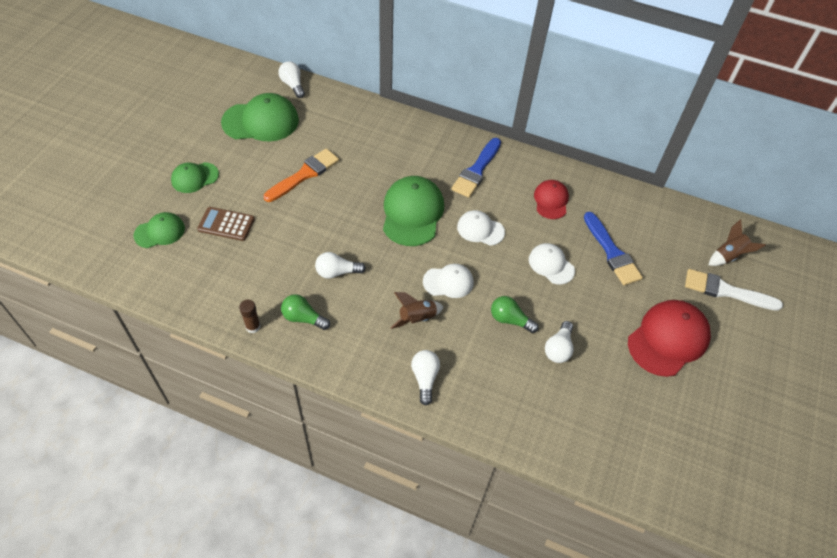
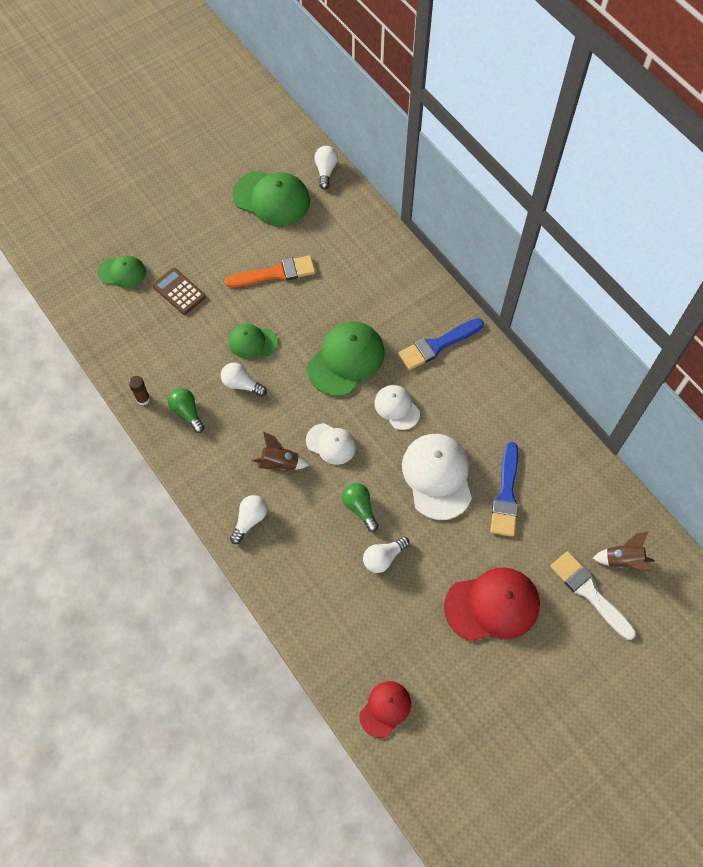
camera: 35 degrees right, 10 degrees up
green cap [171,162,219,193] -> green cap moved to [229,324,278,358]
white cap [529,243,575,284] -> white cap [402,434,472,520], size x1.72
red cap [534,180,569,219] -> red cap moved to [360,681,411,738]

